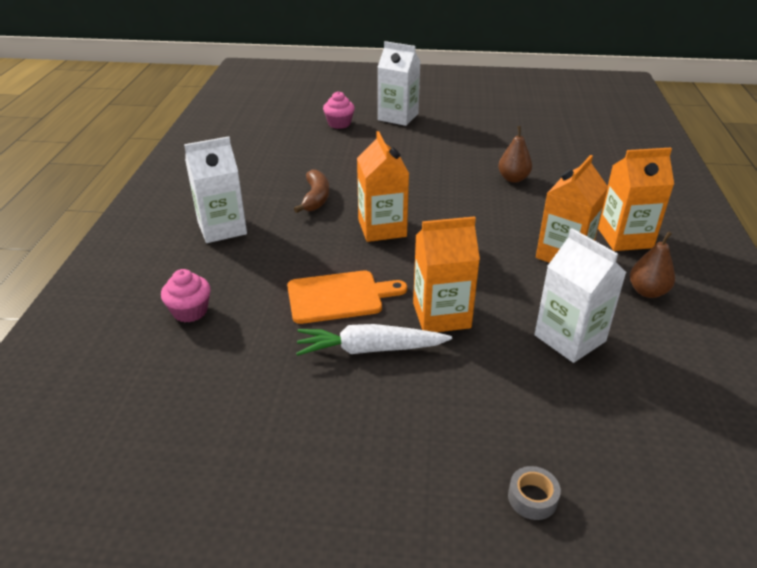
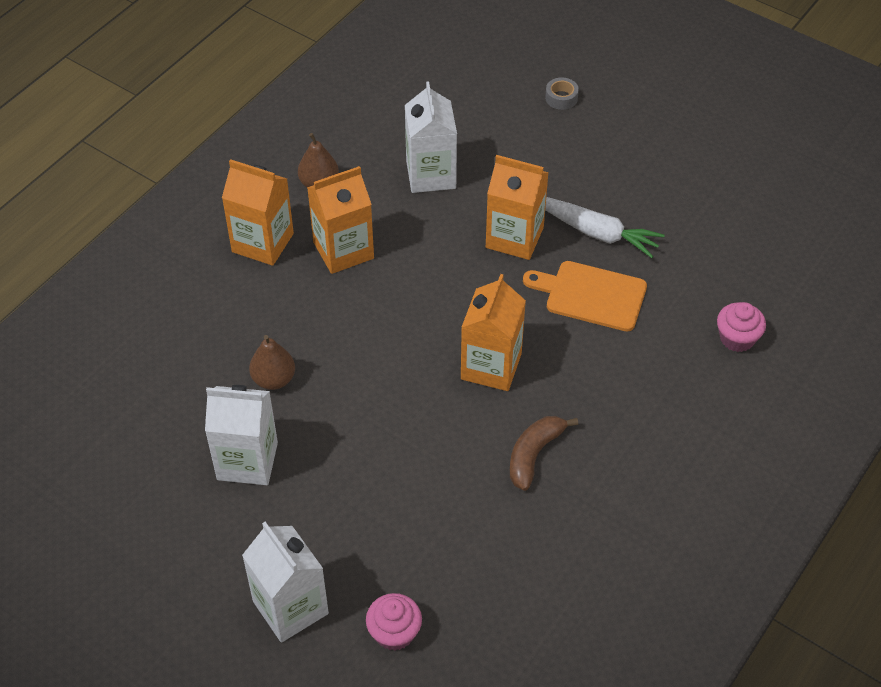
camera: 150 degrees left, 15 degrees up
white carton [184,136,247,243] -> white carton moved to [205,385,278,485]

